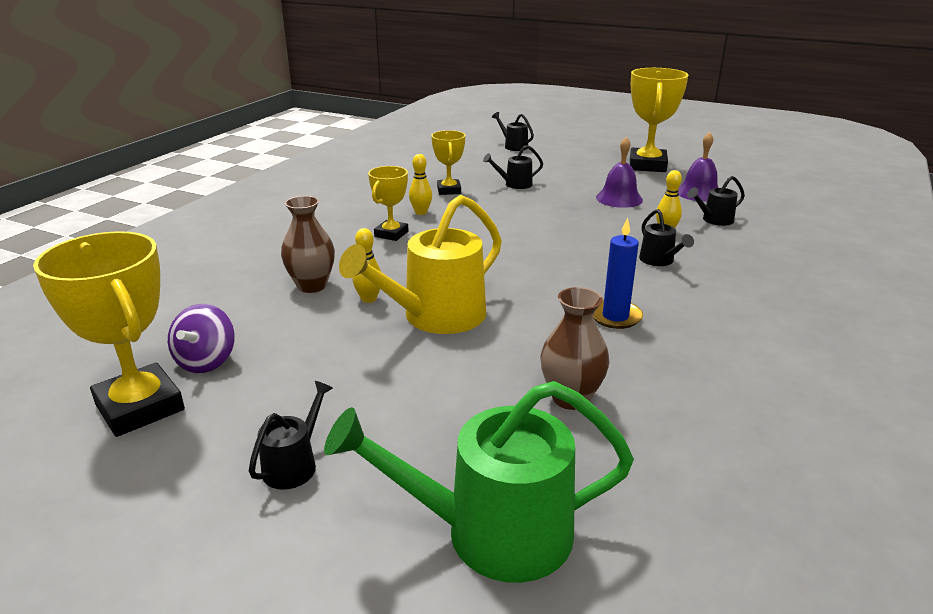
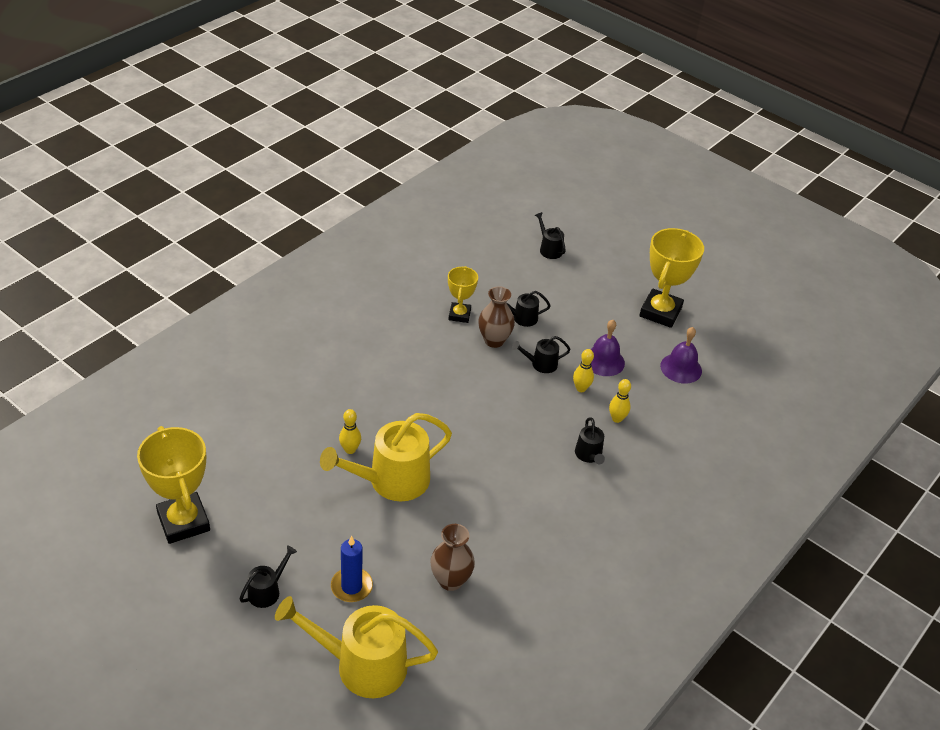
camera: 10 degrees right, 15 degrees up
purple spinning top [168,304,235,373] -> none
brown vase [281,196,335,293] -> brown vase moved to [478,286,515,348]
green watering can [324,381,634,583] -> yellow watering can [275,596,438,698]
yellow trophy [368,166,408,241] -> none
yellow bowling pin [409,154,432,215] -> yellow bowling pin moved to [573,349,594,392]
blue candle [593,217,643,329] -> blue candle moved to [331,536,373,602]
black watering can [687,176,745,226] -> black watering can moved to [512,336,571,373]

